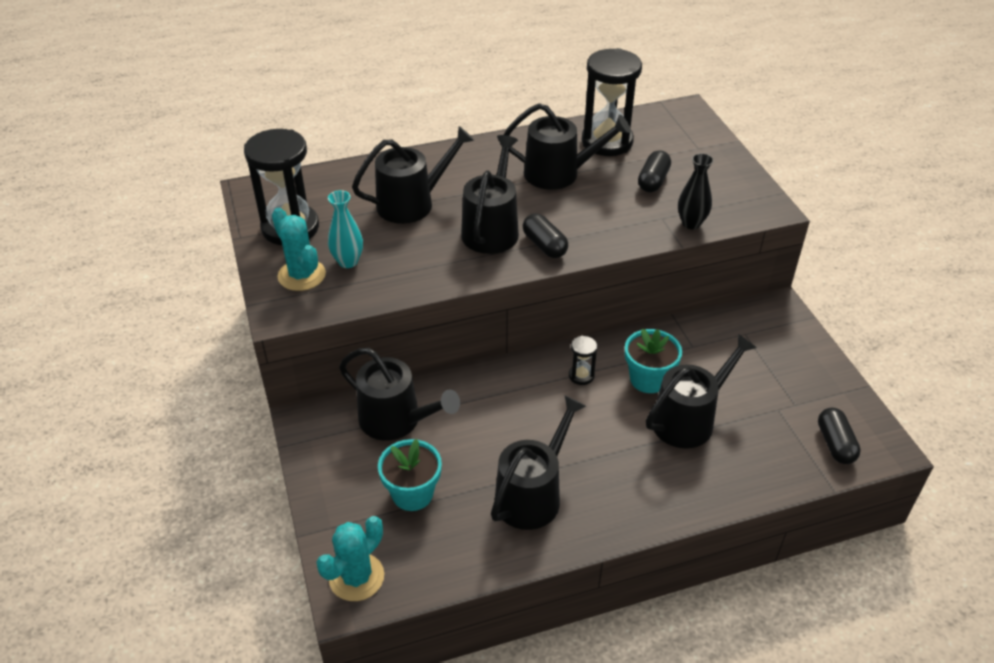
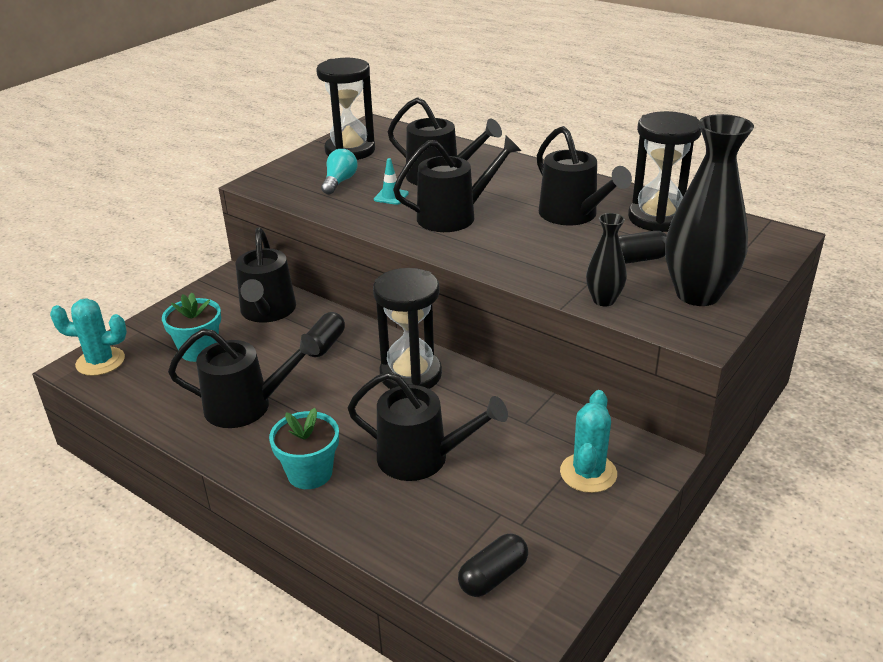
camera: 55 degrees right, 10 degrees down
turquoise cactus [272,208,326,291] -> turquoise cactus moved to [560,390,617,493]
turquoise vase [328,190,363,268] -> turquoise light bulb [321,149,357,195]
black capsule [523,213,568,258] -> black capsule moved to [307,312,345,357]
black hourglass [569,336,598,385] -> black hourglass [373,268,442,389], size x2.26
turquoise flower pot [625,328,682,393] -> turquoise flower pot moved to [269,408,339,489]
none -> turquoise traffic cone [374,158,409,205]
none -> black vase [665,114,754,306]

